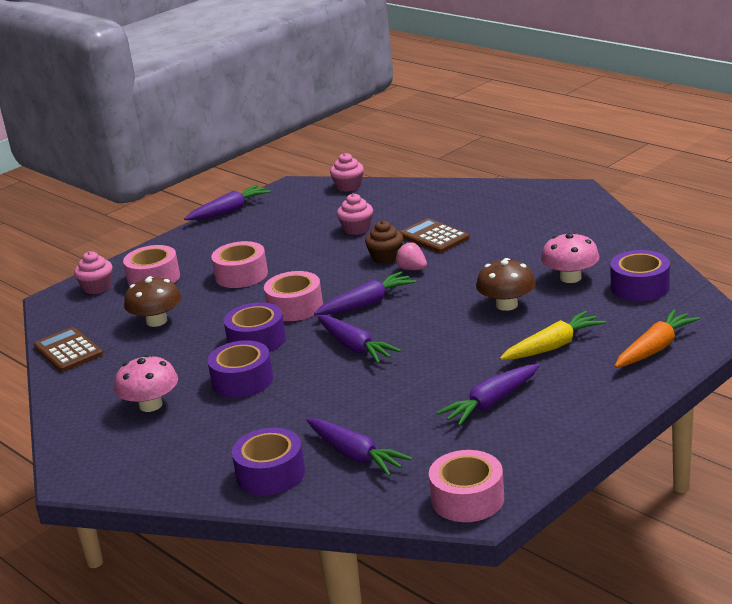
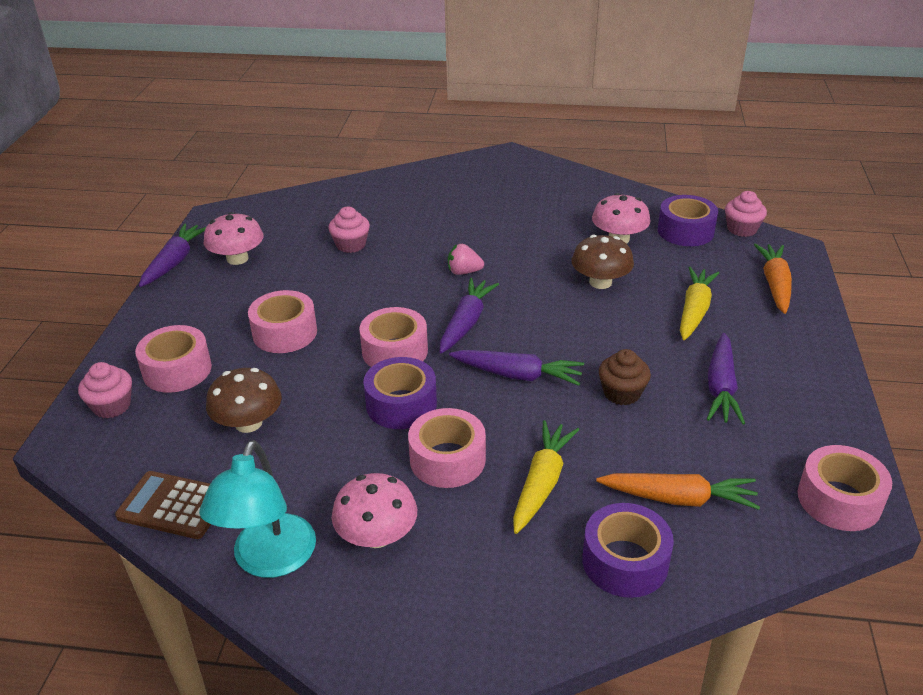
camera: 40 degrees left, 10 degrees up
purple tape [208,340,273,398] -> pink tape [408,408,486,488]
purple carrot [306,418,413,476] -> orange carrot [596,473,760,510]
pink cupcake [330,153,364,192] -> pink cupcake moved to [725,191,767,237]
brown cupcake [365,220,403,264] -> brown cupcake moved to [599,349,651,405]
brown calculator [400,218,469,253] -> none
none -> turquoise lamp [199,440,316,578]
none -> pink mushroom [204,212,263,265]
none -> yellow carrot [513,420,579,534]

